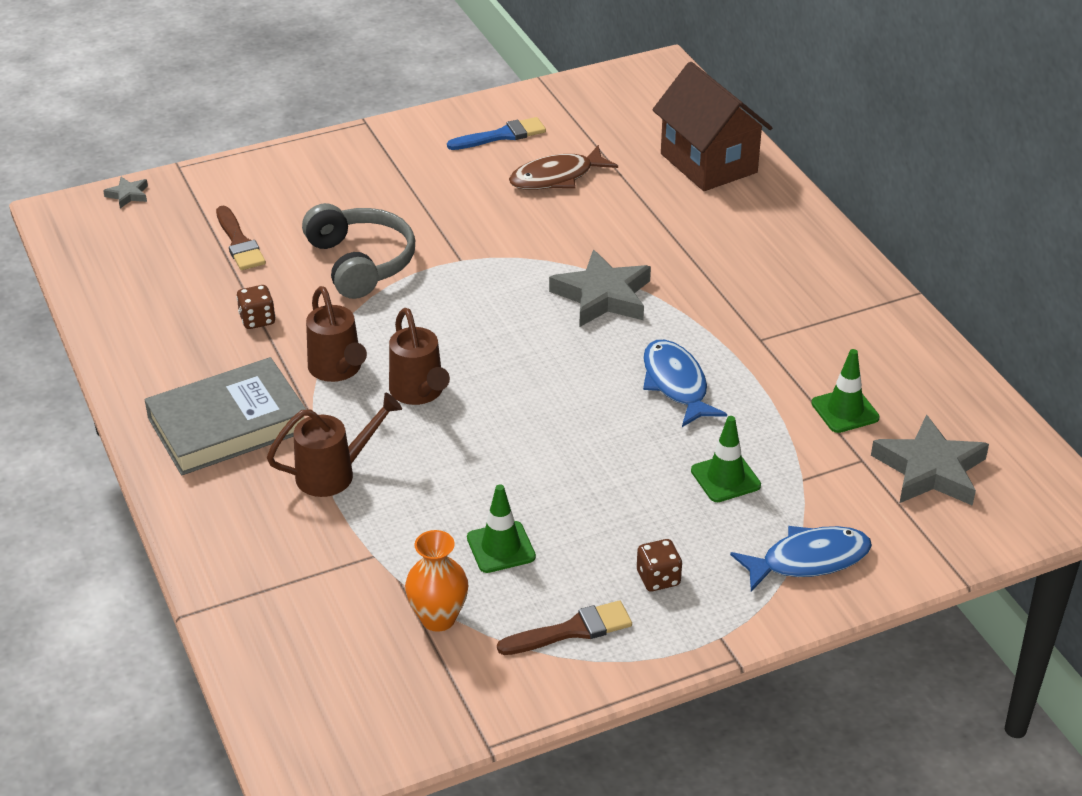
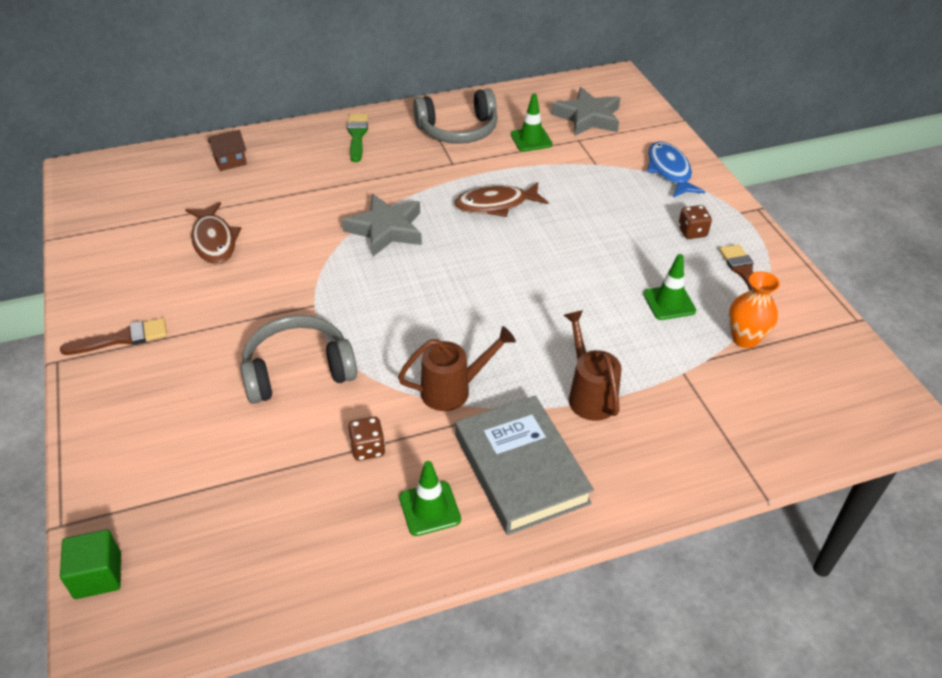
camera: 85 degrees left, 5 degrees up
grey star [103,177,148,208] -> green cube [60,529,121,599]
brown brush [216,206,266,270] -> brown brush moved to [60,318,167,355]
brown watering can [389,308,450,405] -> none
blue brush [447,117,546,150] -> none
blue fish [643,340,727,427] -> brown fish [454,182,548,217]
brown house [652,62,772,191] -> brown house [208,130,247,171], size x0.44
green traffic cone [691,416,761,502] -> green traffic cone moved to [399,461,461,536]
none -> green brush [347,114,368,162]
none -> grey headphones [413,88,498,144]

